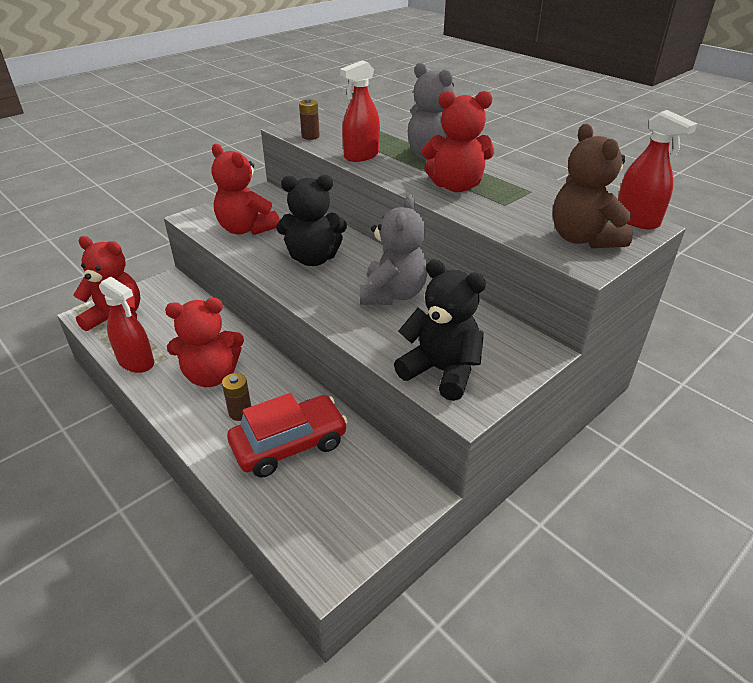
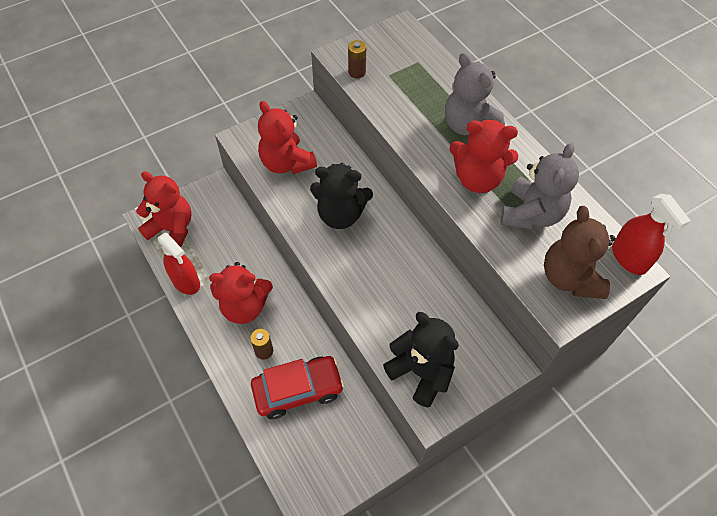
camera: 10 degrees right, 20 degrees up
red spray bottle [340,60,380,162] -> none
grey teddy bear [360,195,427,305] -> grey teddy bear moved to [501,143,579,229]

